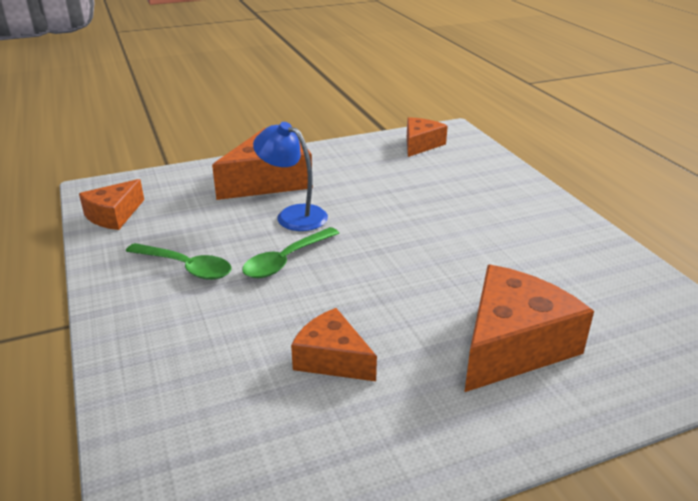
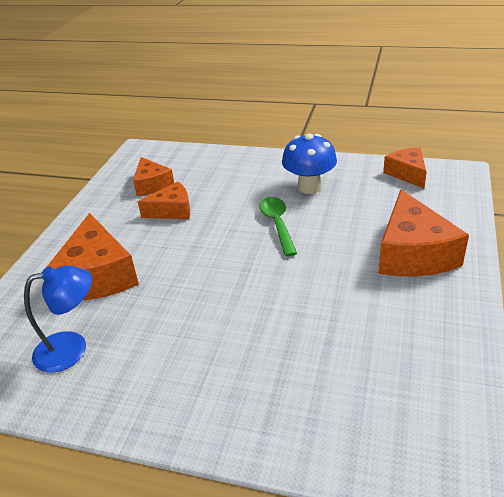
camera: 130 degrees right, 5 degrees up
green spoon [126,243,231,280] -> blue mushroom [282,134,337,194]
blue lamp [253,122,328,231] -> blue lamp moved to [24,265,92,372]
orange cheese [407,117,448,157] -> orange cheese moved to [133,157,174,196]

